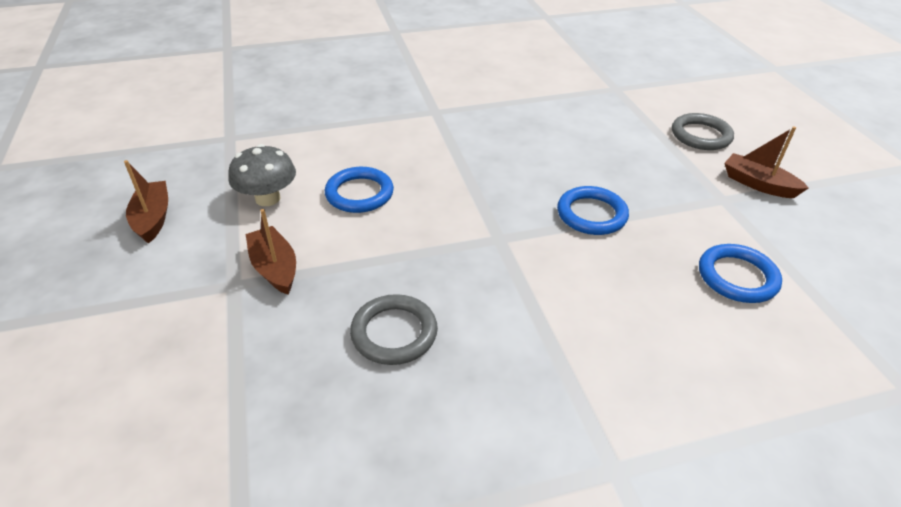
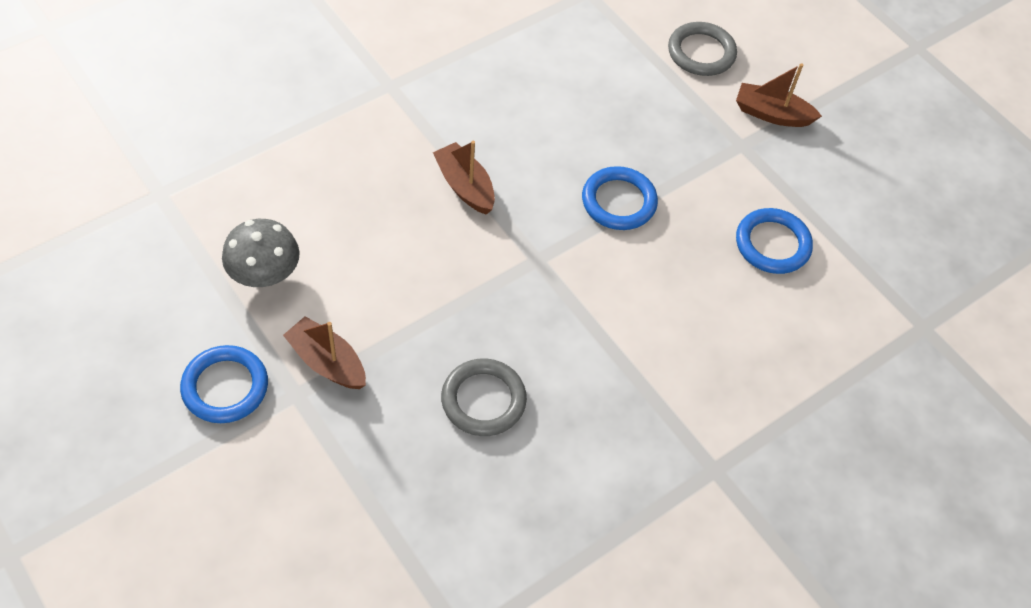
camera: 25 degrees left, 15 degrees up
brown boat [124,160,168,244] -> brown boat moved to [433,141,495,215]
blue ring [325,167,394,213] -> blue ring moved to [180,345,268,423]

